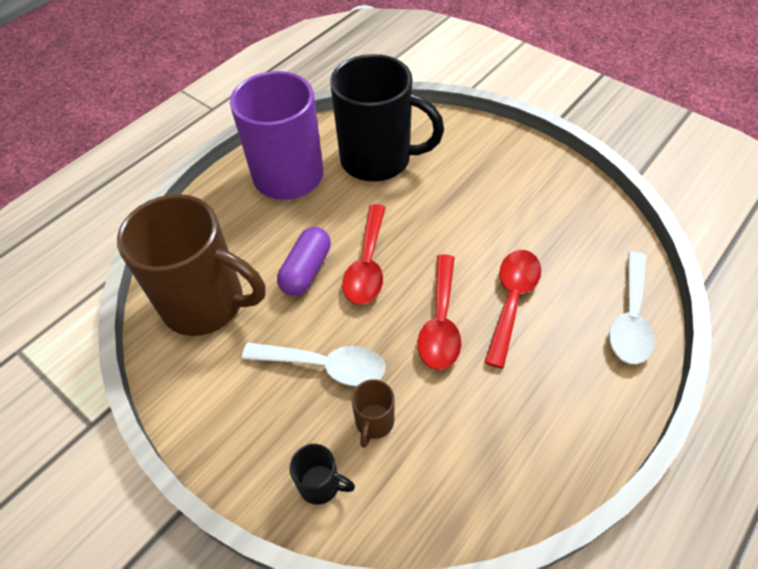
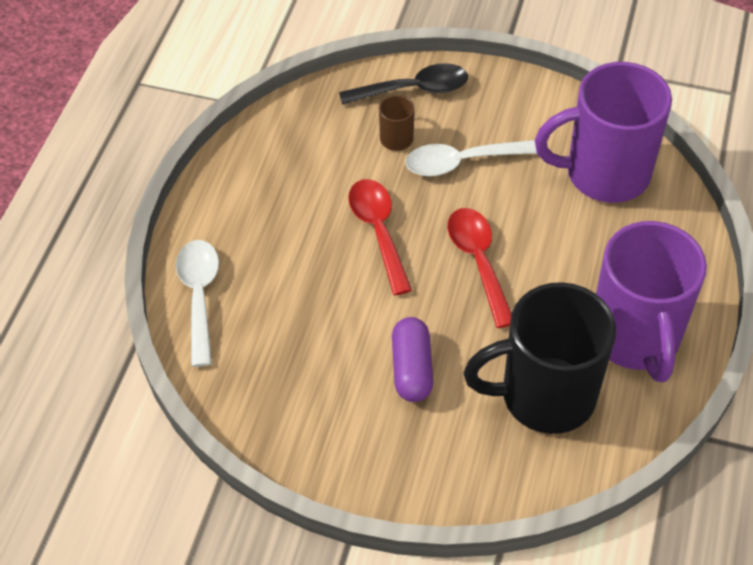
camera: 155 degrees right, 0 degrees up
brown mug [117,194,266,336] -> purple mug [535,62,672,203]
purple capsule [277,227,331,296] -> purple capsule moved to [392,317,433,402]
black mug [290,444,355,505] -> black spoon [339,63,468,105]
red spoon [484,250,541,369] -> none

